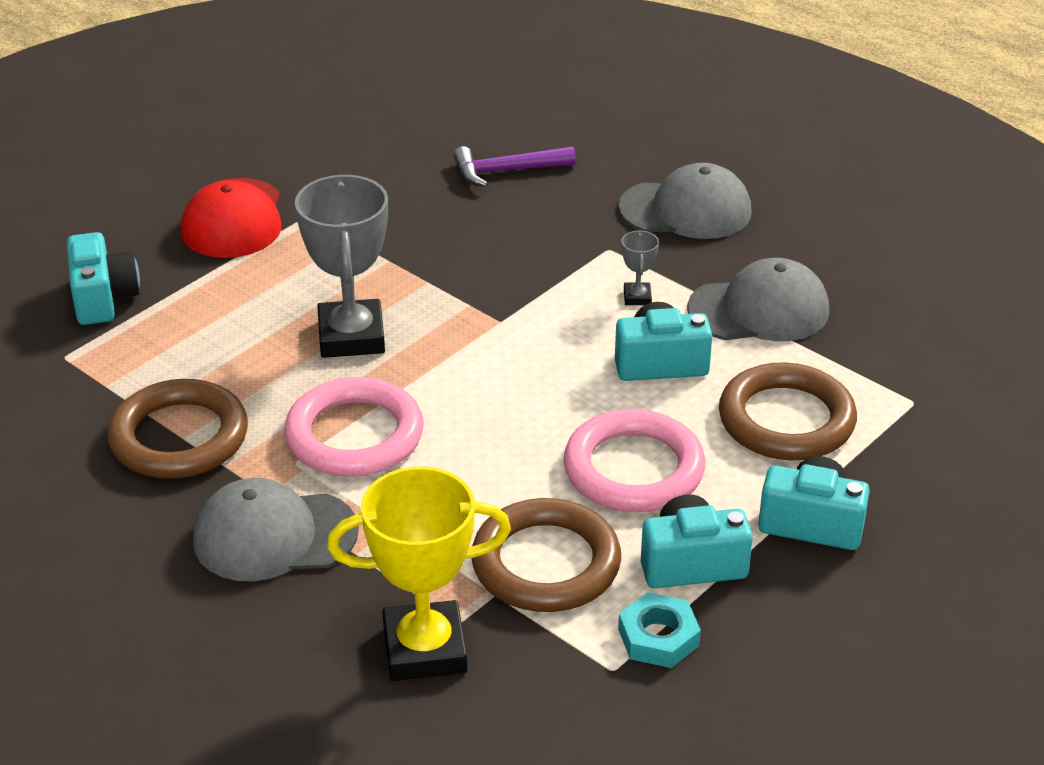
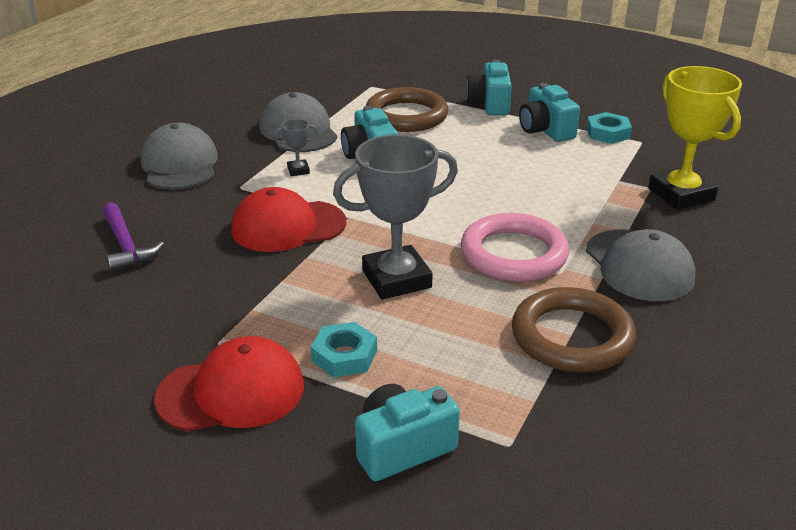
camera: 105 degrees left, 5 degrees down
brown ring [471,498,621,612] -> none
pink ring [563,409,706,512] -> none
none -> red cap [231,187,346,252]
none -> turquoise nut [311,322,377,378]

